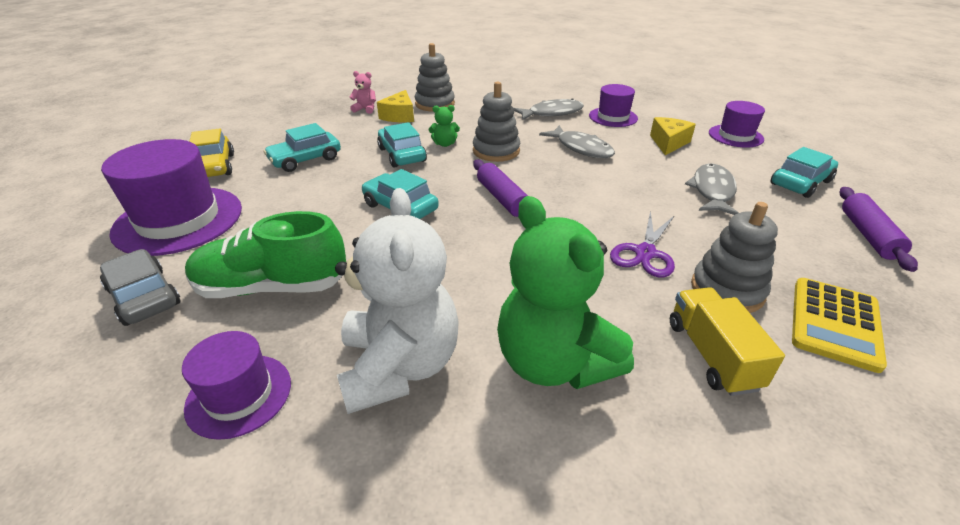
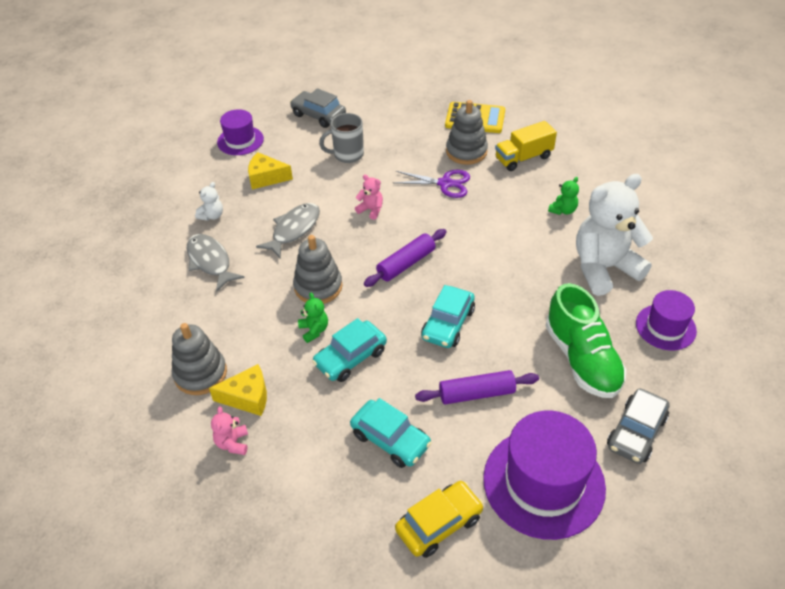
camera: 105 degrees left, 10 degrees up
green teddy bear [497,196,634,389] -> green teddy bear [548,177,579,215], size x0.41
purple hat [589,84,638,127] -> white teddy bear [195,182,223,221]
grey fish [685,164,739,215] -> grey mug [319,113,364,163]
turquoise car [770,147,838,198] -> grey car [290,88,346,128]
purple rolling pin [840,187,918,272] -> purple rolling pin moved to [415,370,539,404]
none -> pink teddy bear [355,175,383,220]

